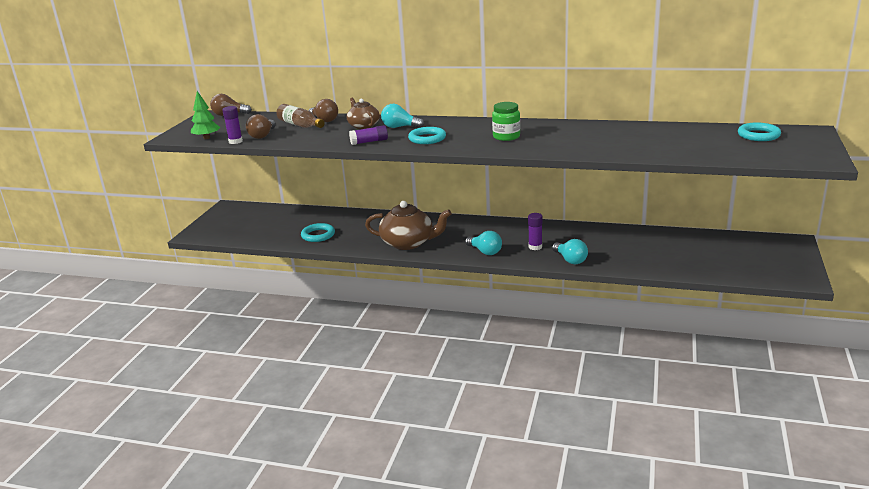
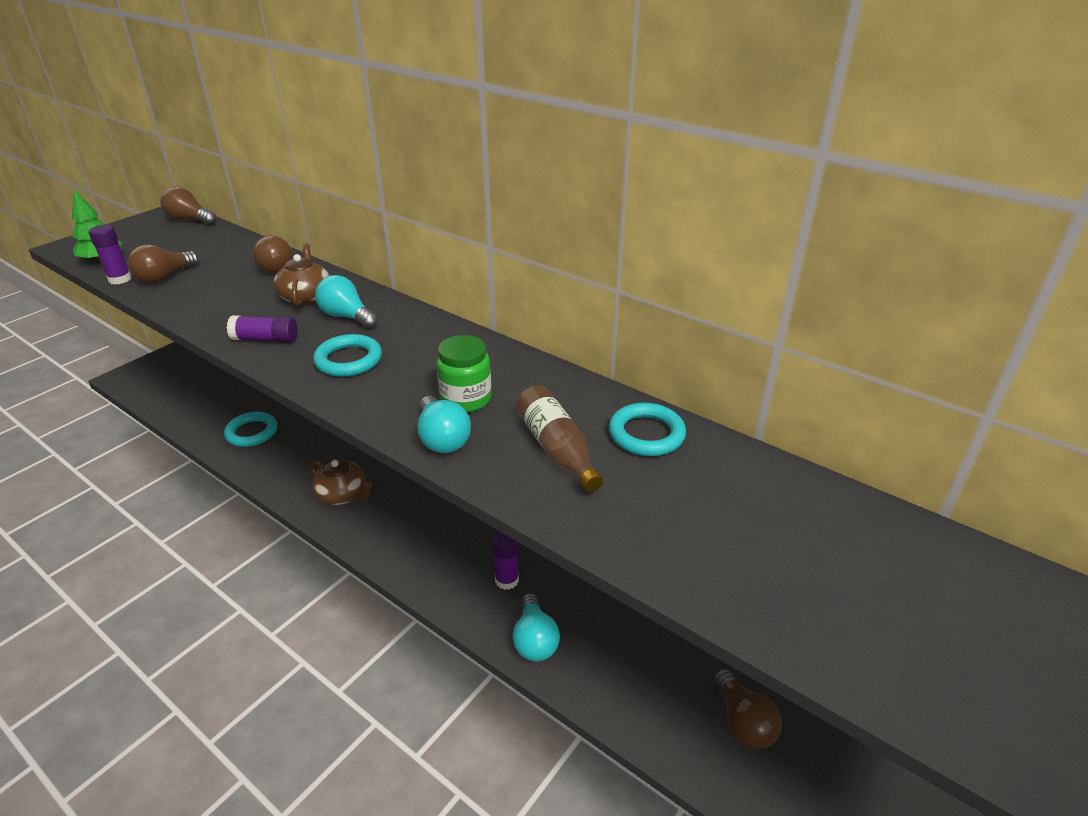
camera: 20 degrees right, 10 degrees up
brown bottle [276,104,324,128] -> brown bottle moved to [516,385,603,492]
brown teapot [365,201,452,250] -> brown teapot [309,459,372,505], size x0.61
turquoise light bulb [465,231,502,255] -> turquoise light bulb moved to [417,396,471,453]
turquoise ring [738,123,781,141] -> turquoise ring moved to [609,403,686,456]
none -> brown light bulb [714,668,782,750]

